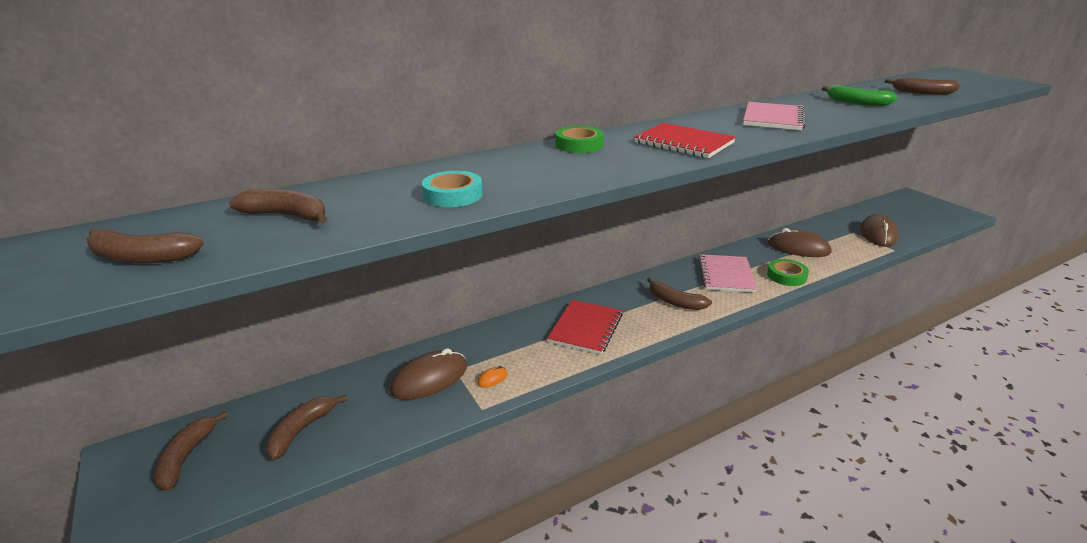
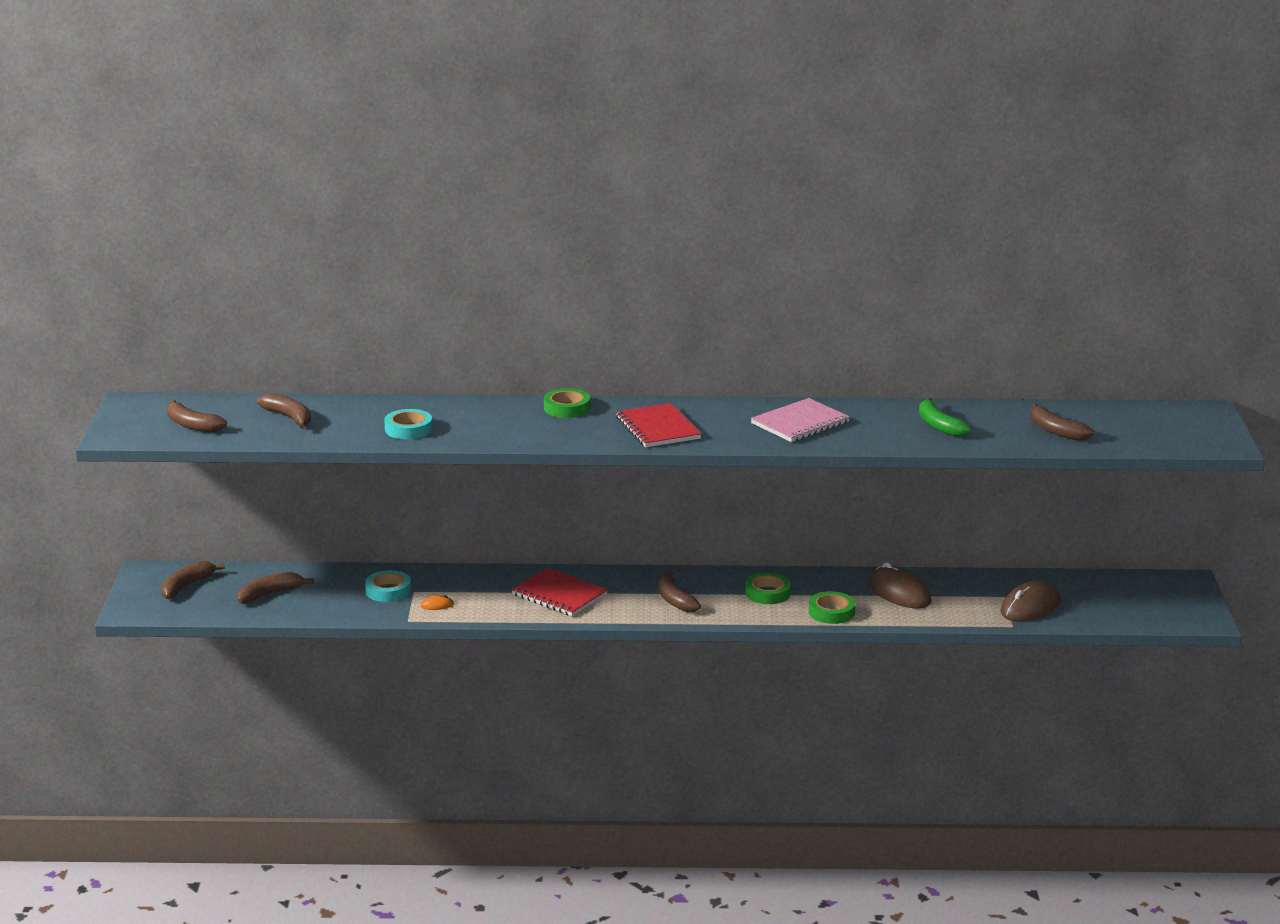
camera: 30 degrees right, 5 degrees down
brown mouse [390,348,467,400] -> turquoise tape [365,570,411,602]
red notebook [547,300,623,355] -> red notebook turned 75 degrees clockwise [512,568,608,616]
pink notebook [698,254,757,293] -> green tape [745,573,791,604]

